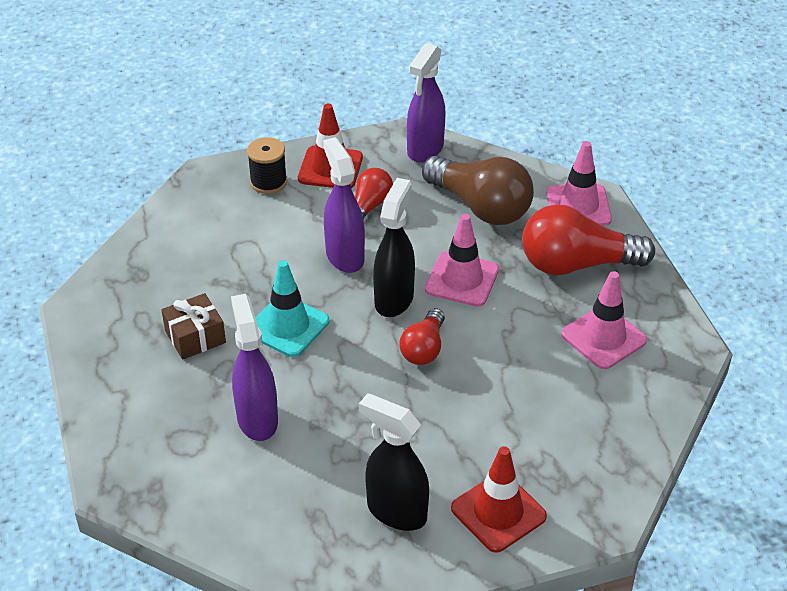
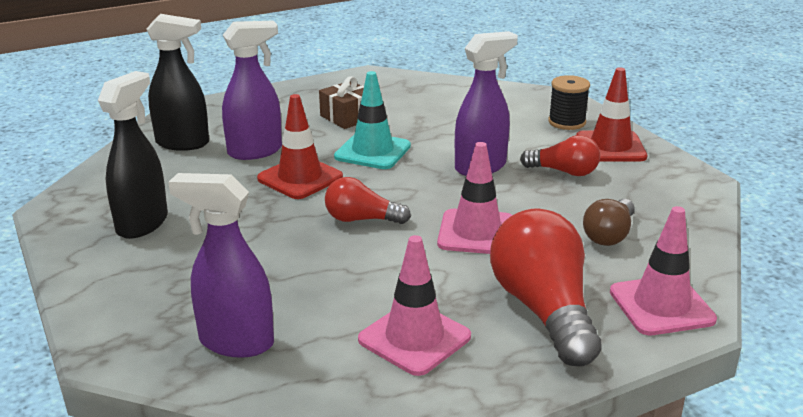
camera: 80 degrees right, 15 degrees down
black spray bottle [373,178,415,317] -> black spray bottle moved to [146,14,209,151]
purple spray bottle [407,43,446,163] -> purple spray bottle moved to [168,173,274,358]
brown light bulb [422,156,534,225] -> brown light bulb [583,199,635,246], size x0.56
red traffic cone [451,446,547,553] -> red traffic cone moved to [257,94,343,199]

